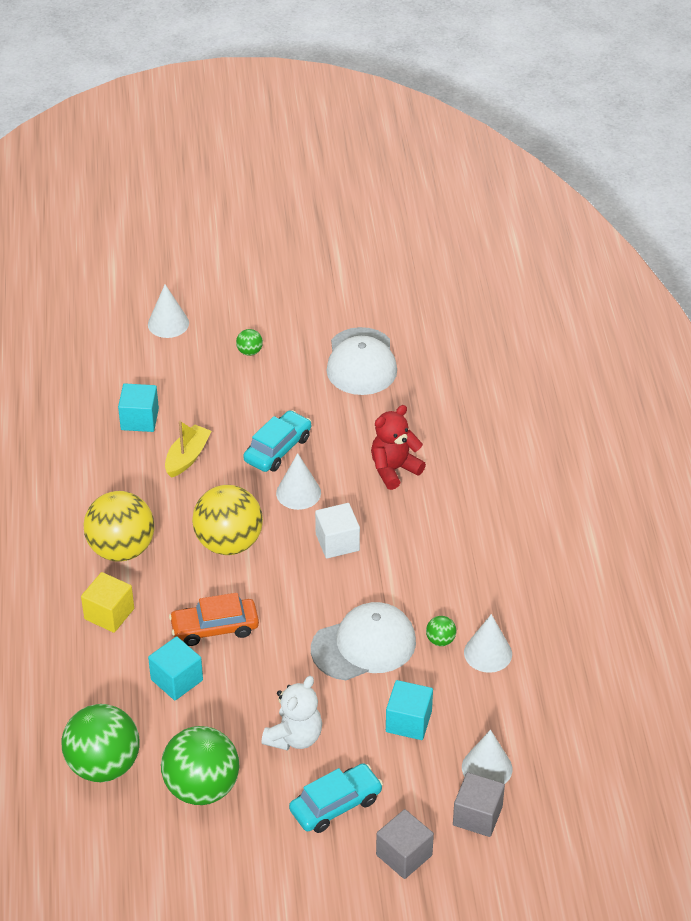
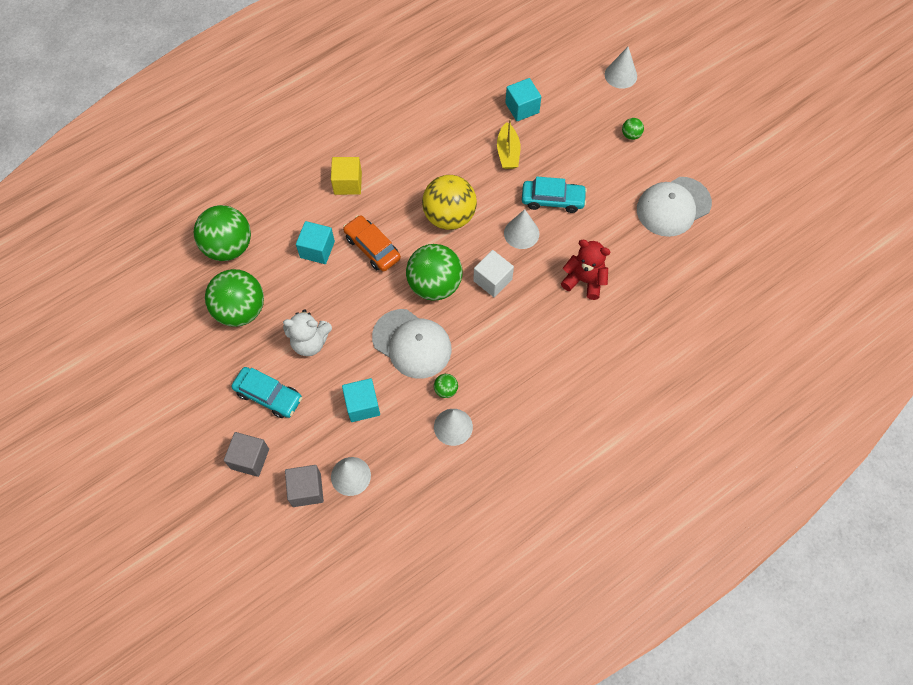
camera: 60 degrees right, 20 degrees up
yellow ball [84,491,155,562] -> none
yellow boat [165,421,212,478] -> yellow boat turned 90 degrees clockwise [497,119,520,169]
none -> green ball [406,244,463,301]

